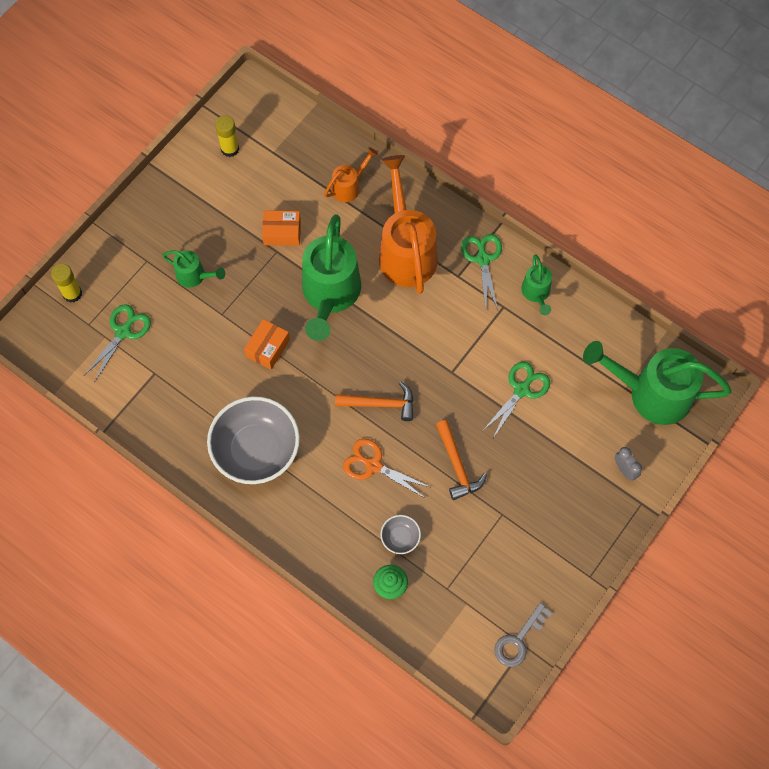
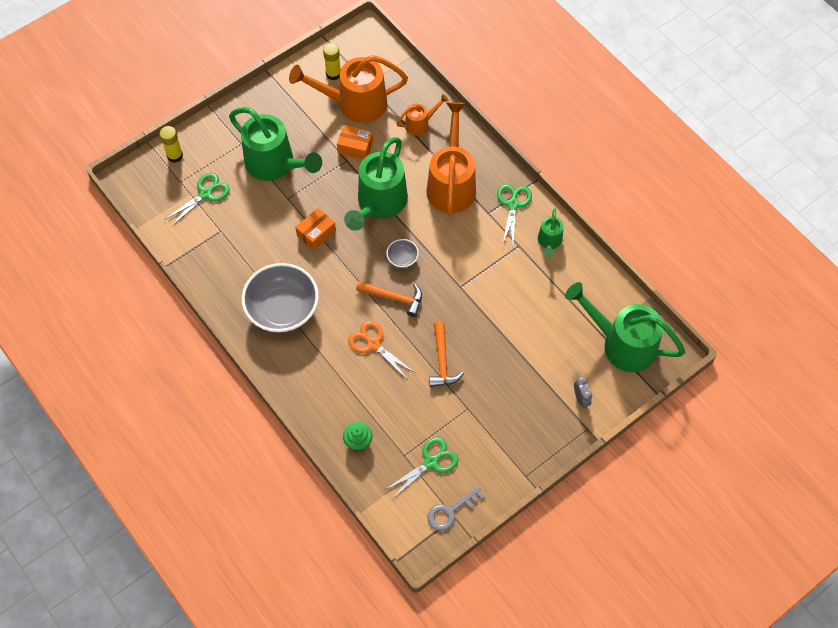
camera: 15 degrees right, 5 degrees down
green watering can [162,250,225,288] -> green watering can [229,107,322,181], size x2.04
grey bowl [380,515,421,554] -> grey bowl moved to [386,239,419,268]
green scissors [484,361,550,438] -> green scissors moved to [385,437,459,499]
none -> orange watering can [289,55,408,123]

